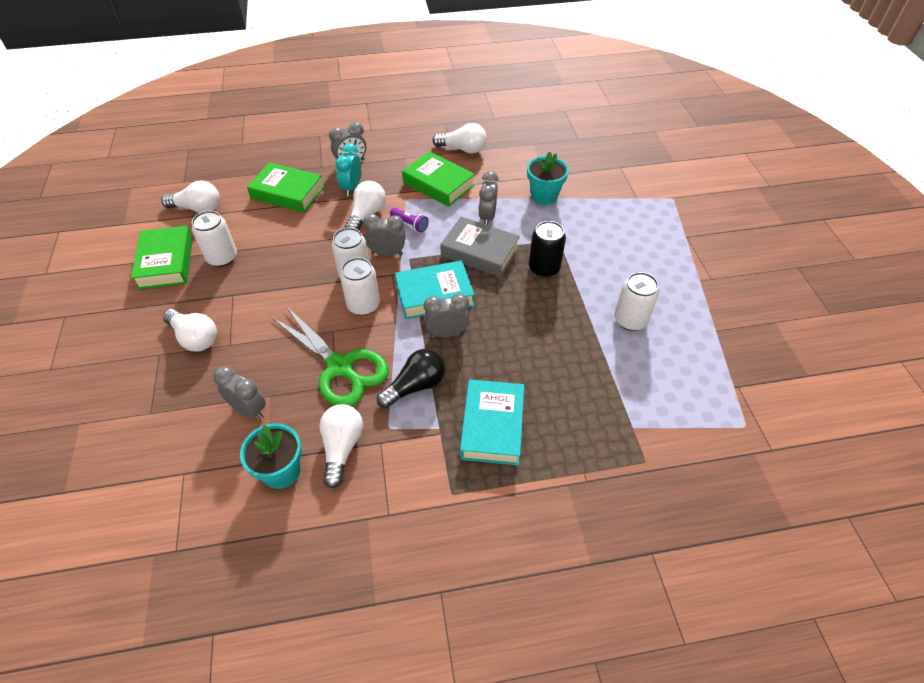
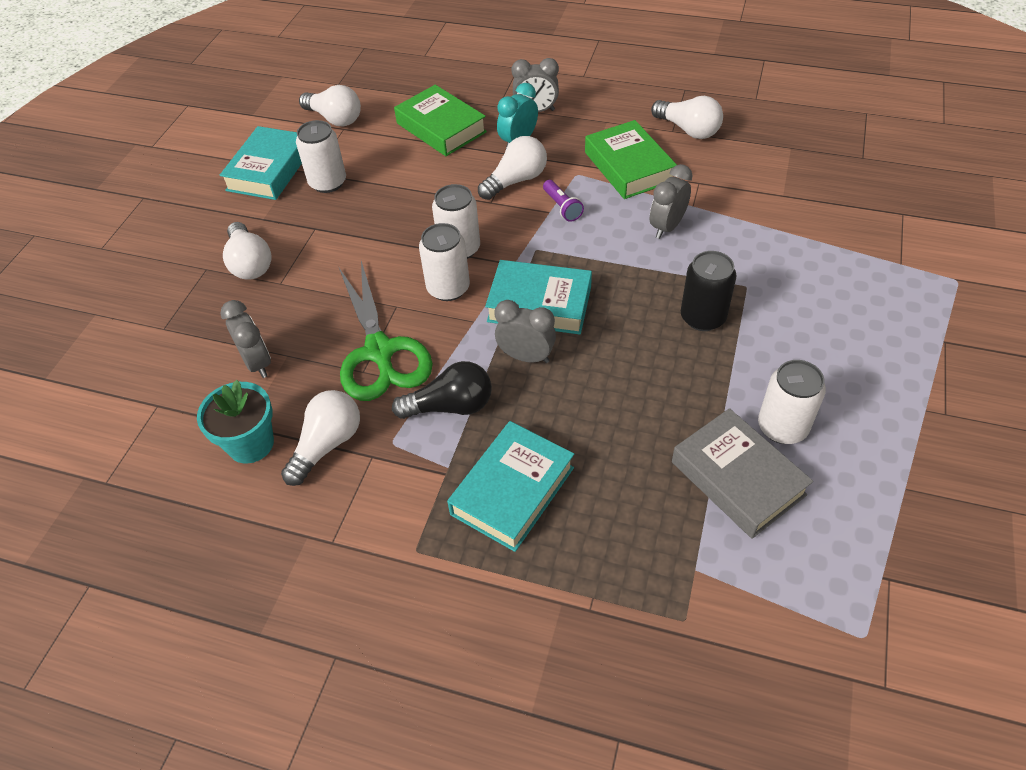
camera: 30 degrees right, 0 degrees up
green book [131,226,193,289] -> turquoise book [220,126,302,200]
grey clock [363,214,406,256] -> none
grey book [440,217,520,277] -> grey book moved to [672,408,813,539]
turquoise flower pot [527,152,569,205] -> none

